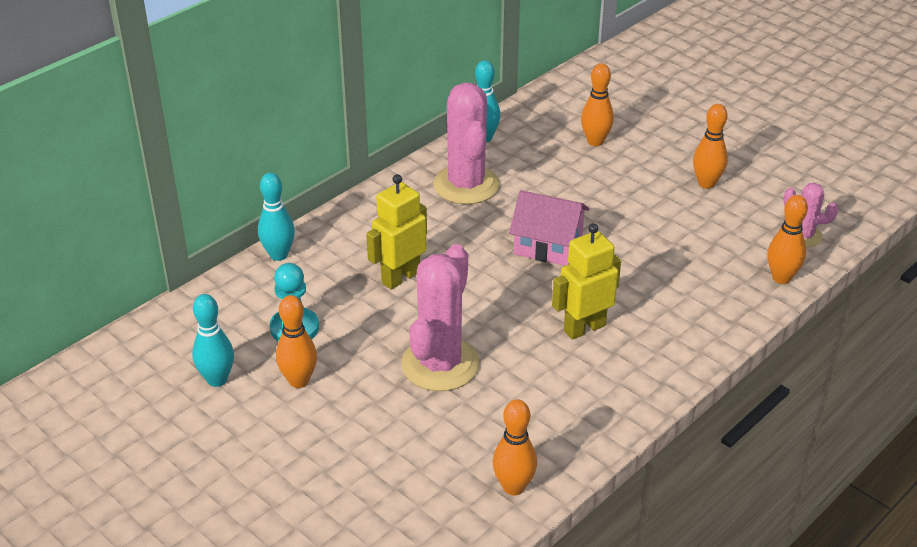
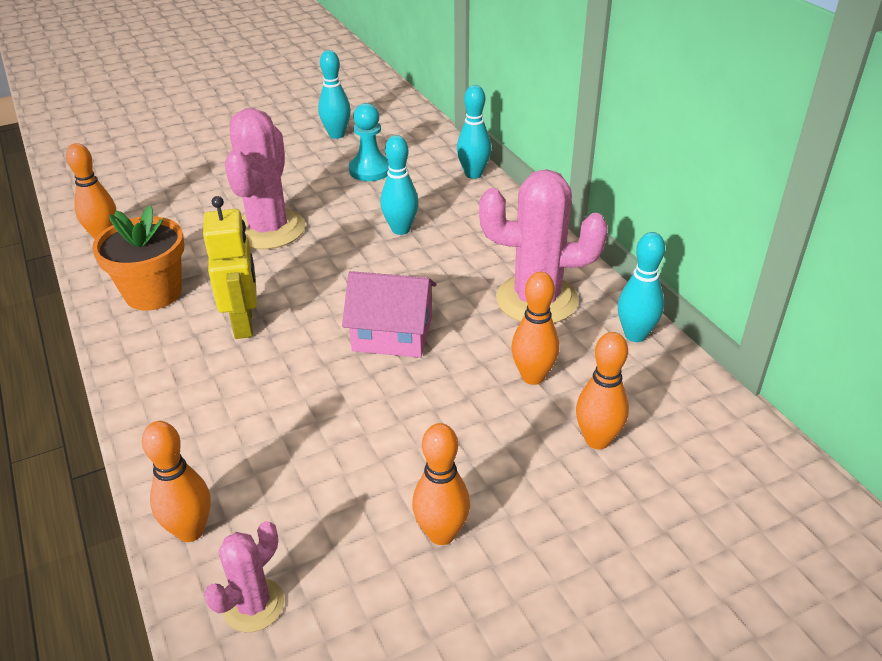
camera: 110 degrees right, 0 degrees up
orange bowling pin [276,295,317,388] -> orange bowling pin moved to [511,272,560,385]
yellow robot [366,174,427,290] -> turquoise bowling pin [380,135,419,235]
pink cactus [401,244,480,391] -> pink cactus turned 60 degrees clockwise [225,108,305,250]
pink house [509,190,589,266] -> pink house turned 60 degrees clockwise [342,271,437,358]
none -> orange flower pot [92,205,185,311]

